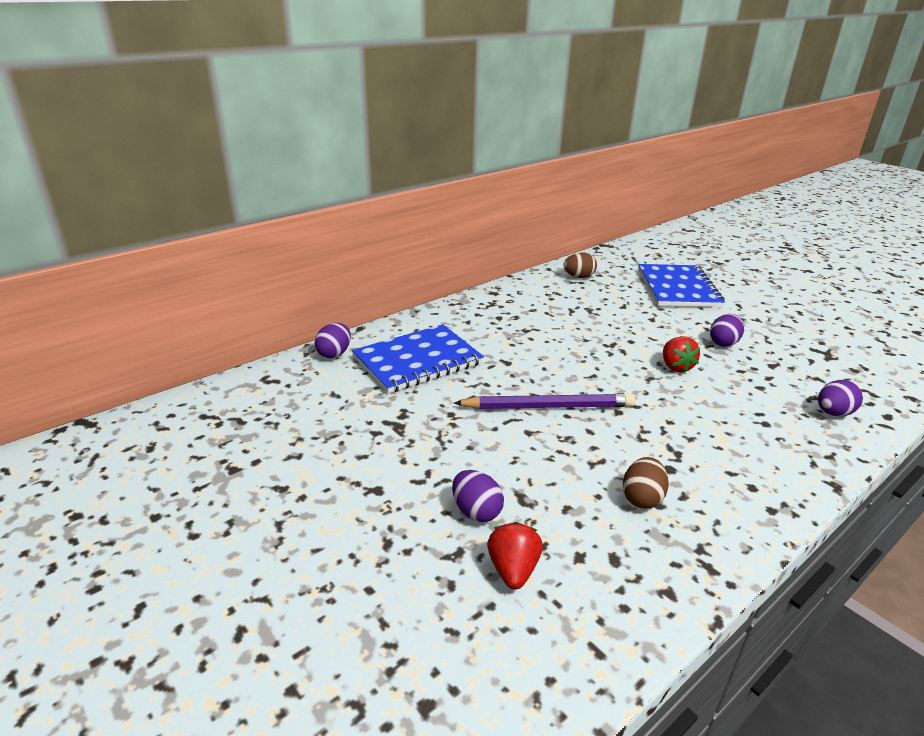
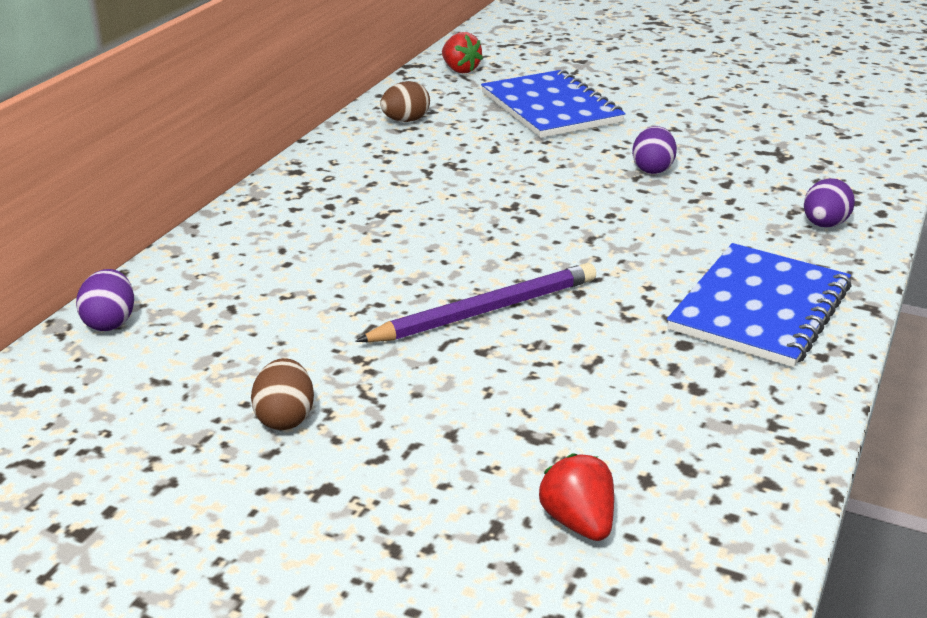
camera: 25 degrees left, 0 degrees up
blue notebook [352,324,484,393] -> blue notebook moved to [667,243,851,367]
purple egg [452,470,504,522] -> none
brown egg [623,457,669,508] -> brown egg moved to [251,358,314,430]
red strawberry [663,336,700,372] -> red strawberry moved to [442,32,483,73]

